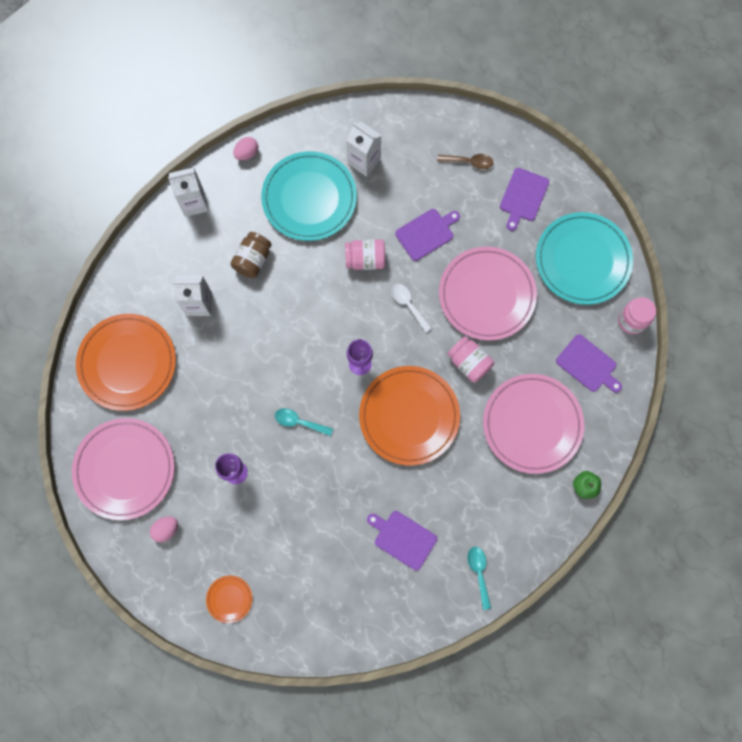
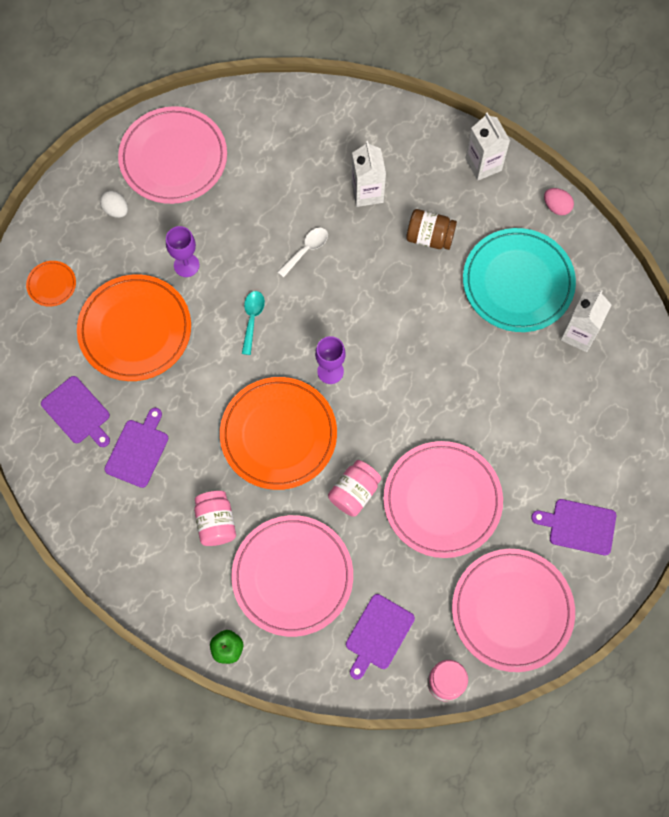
camera: 80 degrees right, 5 degrees down
orange plate [76,314,176,411] -> orange plate moved to [77,274,191,381]
pink egg [150,517,178,542] -> white egg [100,191,128,218]
pink jar [345,239,385,270] -> pink jar moved to [194,491,236,546]
white spoon [391,284,432,332] -> white spoon moved to [277,228,328,278]
purple cutting board [395,209,460,261] -> purple cutting board moved to [41,376,110,447]
brown spoon [437,154,494,169] -> none
turquoise spoon [467,547,491,610] -> none
turquoise plate [536,212,633,305] -> pink plate [452,549,575,672]

